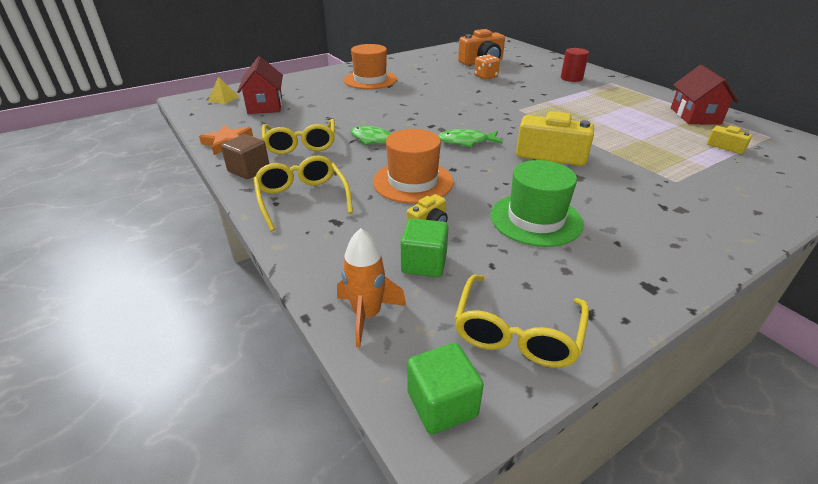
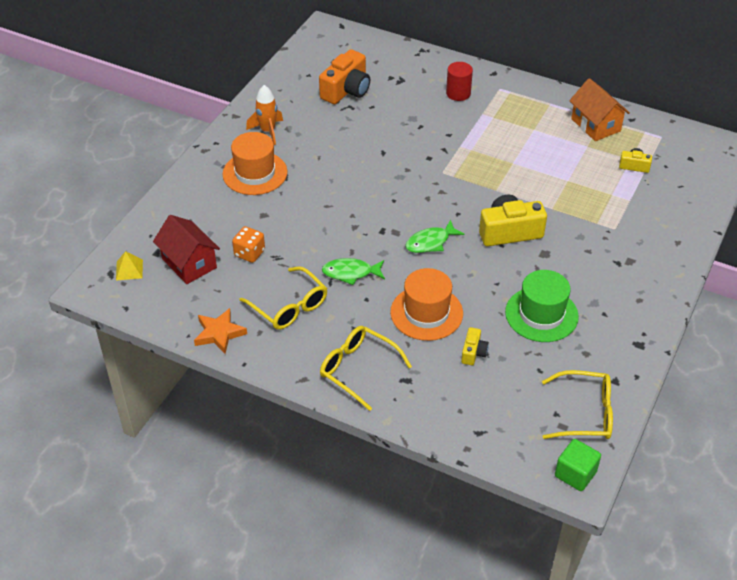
camera: 30 degrees left, 10 degrees up
brown cube [221,134,269,179] -> none
orange rocket [337,228,406,348] -> orange rocket moved to [246,85,283,145]
green cube [401,218,449,277] -> none
yellow glasses [454,275,589,367] -> yellow glasses turned 75 degrees counterclockwise [542,370,613,439]
orange dice [474,54,500,80] -> orange dice moved to [232,226,265,263]
red house [671,65,738,124] -> orange house [569,78,630,141]

